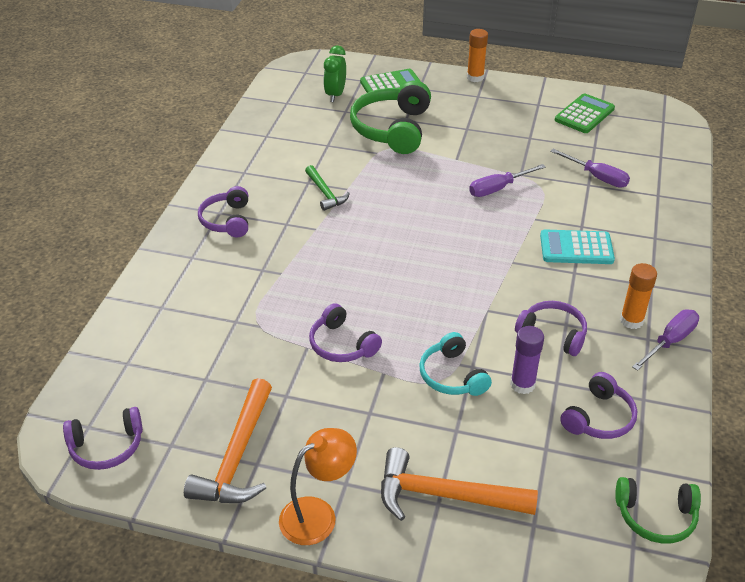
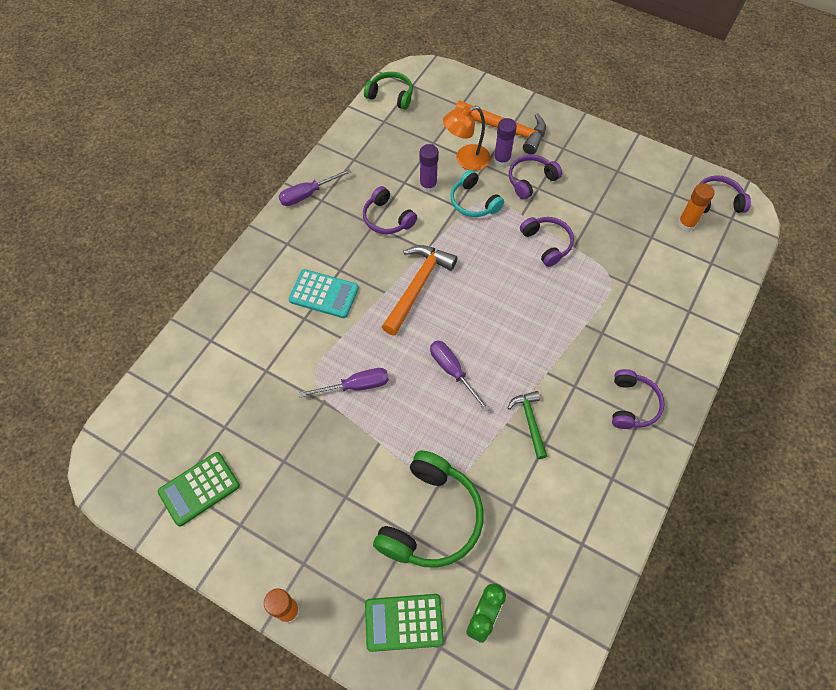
camera: 165 degrees left, 20 degrees up
orange hammer [184,378,272,503] -> orange hammer moved to [382,245,457,335]
orange lamp [279,428,357,545] -> orange lamp moved to [443,106,490,171]
turquoise headphones [419,332,492,396] -> turquoise headphones turned 150 degrees clockwise [450,170,504,217]
purple screwdriver [550,149,630,187] -> purple screwdriver moved to [430,340,490,412]
purple headphones [560,372,637,439] -> purple headphones moved to [509,155,562,200]
orange glue stick [620,263,657,329] -> orange glue stick moved to [678,183,715,231]
none -> purple glue stick [493,118,517,167]

